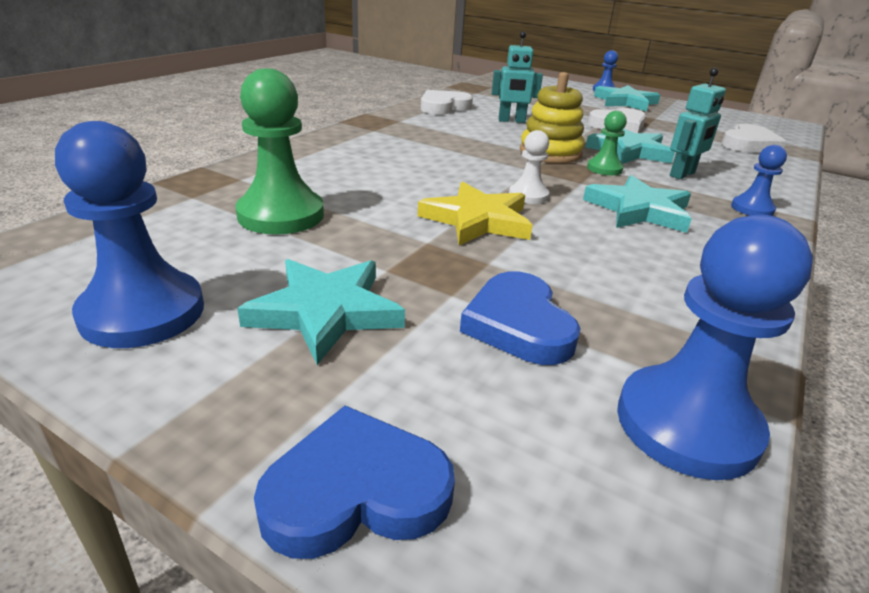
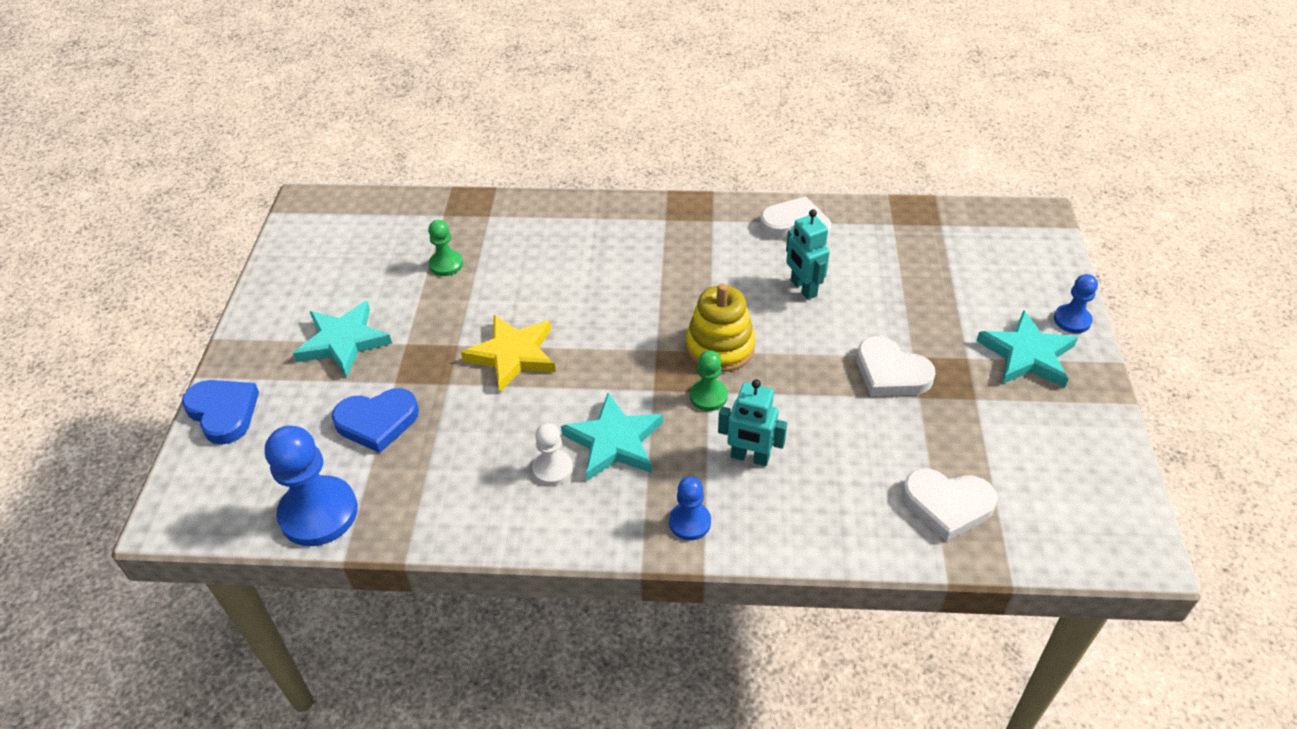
camera: 65 degrees right, 15 degrees up
blue pawn [55,121,204,348] -> none
green pawn [235,68,324,235] -> green pawn [428,220,463,276], size x0.54
blue heart [460,271,580,365] -> blue heart turned 150 degrees counterclockwise [332,388,419,453]
white pawn [509,130,549,204] -> white pawn moved to [532,423,573,485]
turquoise star [586,129,675,164] -> none

